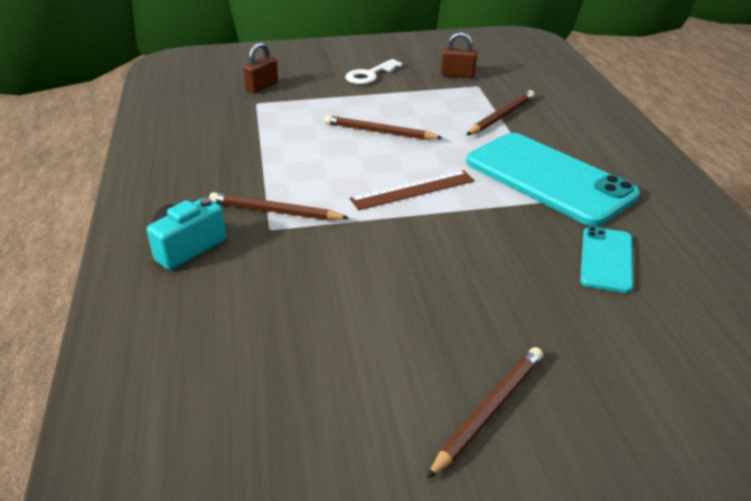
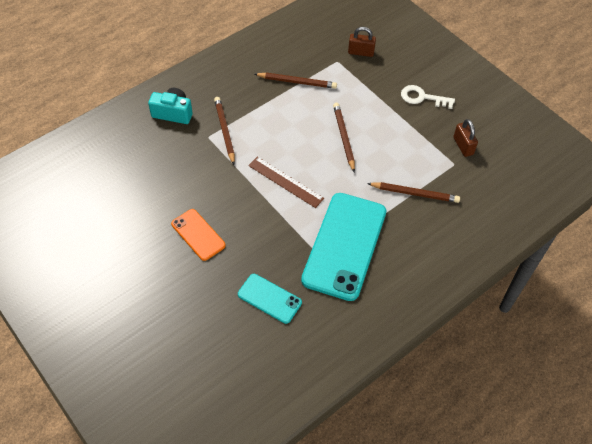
camera: 60 degrees right, 20 degrees up
brown pencil [427,347,543,479] -> brown pencil moved to [255,72,337,89]
turquoise phone [580,226,633,293] -> turquoise phone turned 45 degrees clockwise [238,274,302,324]
none -> orange phone [171,209,226,261]

